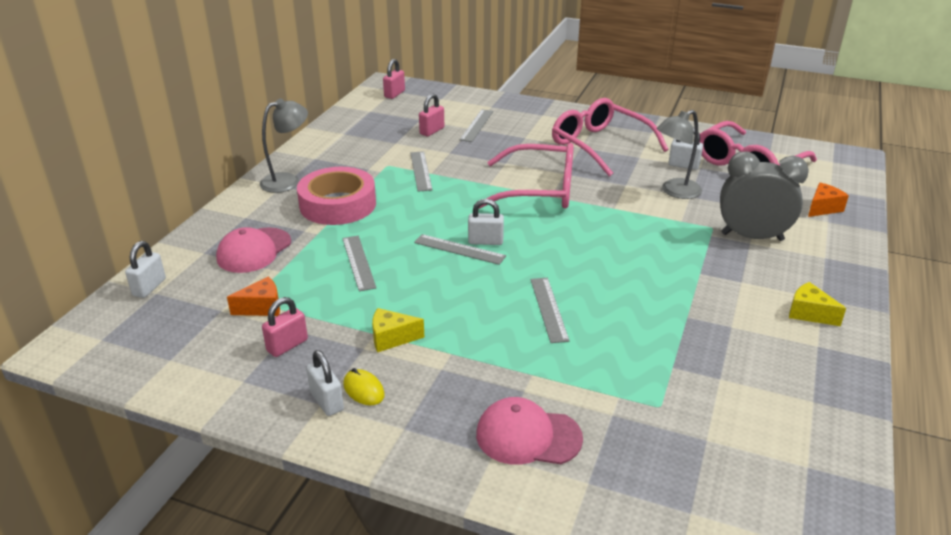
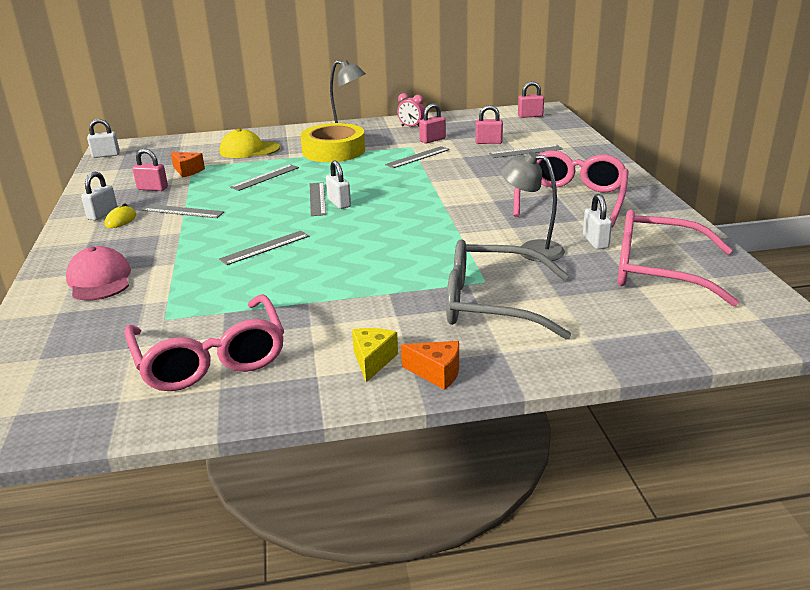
camera: 60 degrees right, 5 degrees down
white padlock [125,241,166,298] -> white padlock moved to [87,119,120,158]
pink cap [216,227,291,273] -> yellow cap [220,129,280,158]
pink tape [297,167,376,225] -> yellow tape [301,123,365,162]
yellow cheese [372,308,424,352] -> grey ruler [142,204,224,218]
pink glasses [479,143,574,209] -> pink glasses moved to [124,294,284,391]
grey clock [720,151,809,241] -> grey glasses [446,239,571,340]
orange cheese [808,182,849,217] -> orange cheese moved to [401,341,459,390]
none -> pink clock [397,93,425,127]
none -> pink padlock [419,103,446,143]

